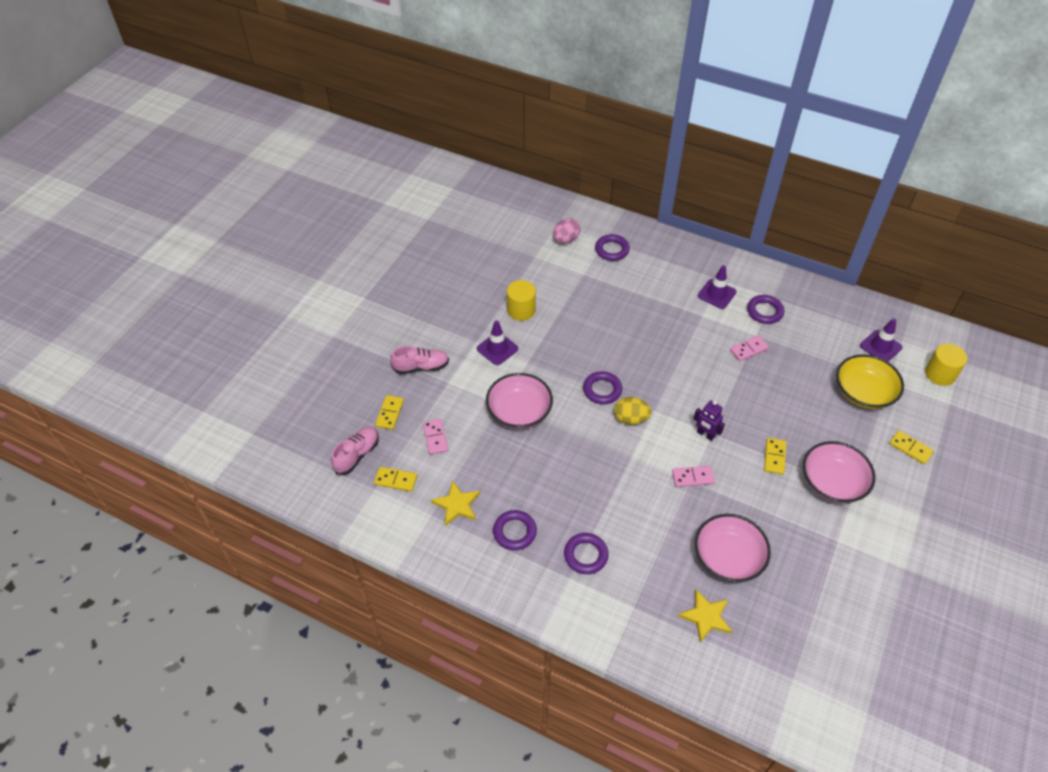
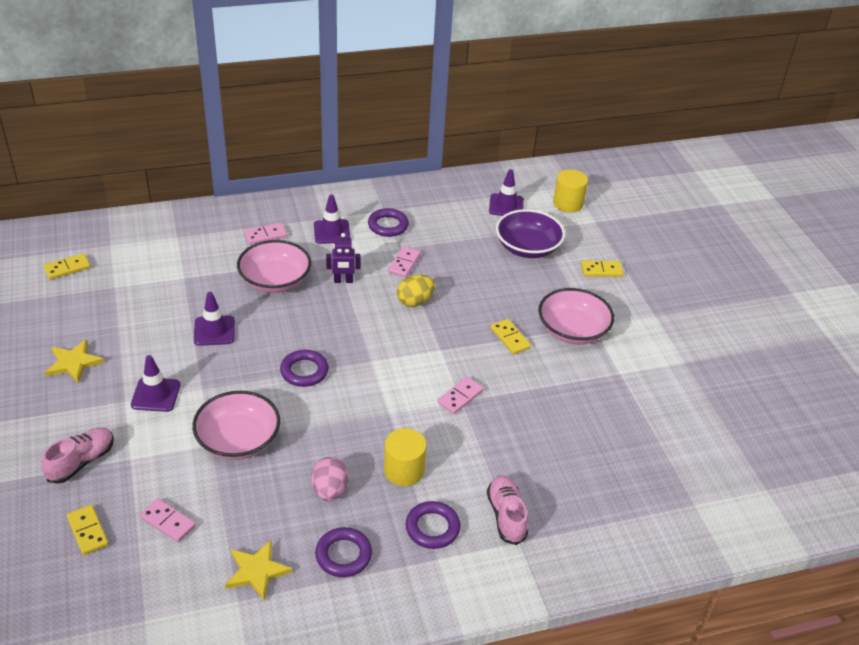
camera: 45 degrees left, 10 degrees down
pink shoe [331,427,379,475] -> pink shoe moved to [487,475,528,545]
yellow domino [374,467,417,492] -> yellow domino moved to [43,253,91,279]
yellow cylinder [507,280,536,321] -> yellow cylinder moved to [384,428,427,486]
pink egg [553,218,580,244] -> pink egg moved to [311,457,348,501]
purple ring [595,234,630,261] -> none
yellow egg [614,397,652,425] -> yellow egg moved to [397,275,435,307]
yellow star [678,590,732,642] -> yellow star moved to [45,339,104,383]
purple robot [693,400,725,441] -> purple robot moved to [326,233,361,283]
pink bowl [695,514,771,582] -> pink bowl moved to [237,240,311,293]
yellow bowl [836,354,904,409] -> purple bowl [496,209,565,258]
none -> purple traffic cone [194,292,235,346]
none -> pink domino [244,223,287,245]

